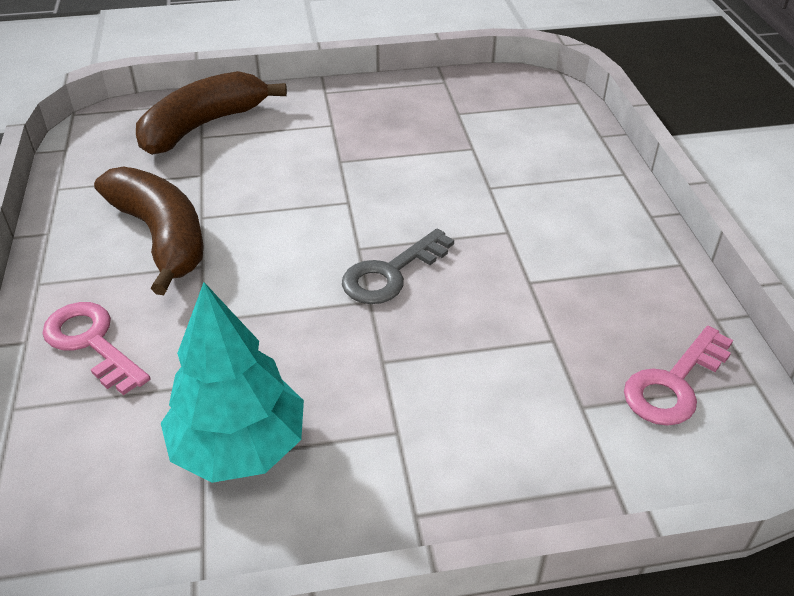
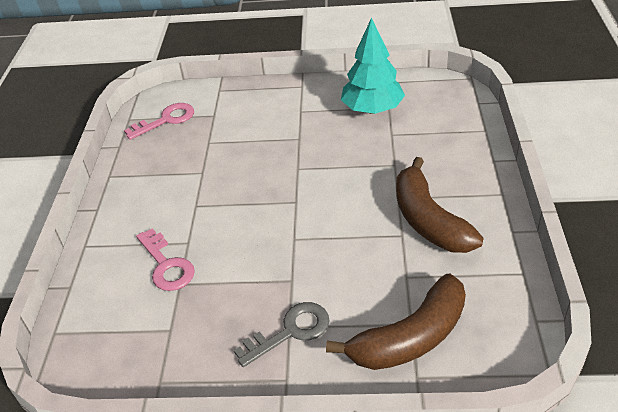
camera: 165 degrees left, 0 degrees up
pink key [42,302,150,395] -> pink key moved to [136,228,195,291]
grey key [342,229,454,304] -> grey key moved to [234,302,330,367]

